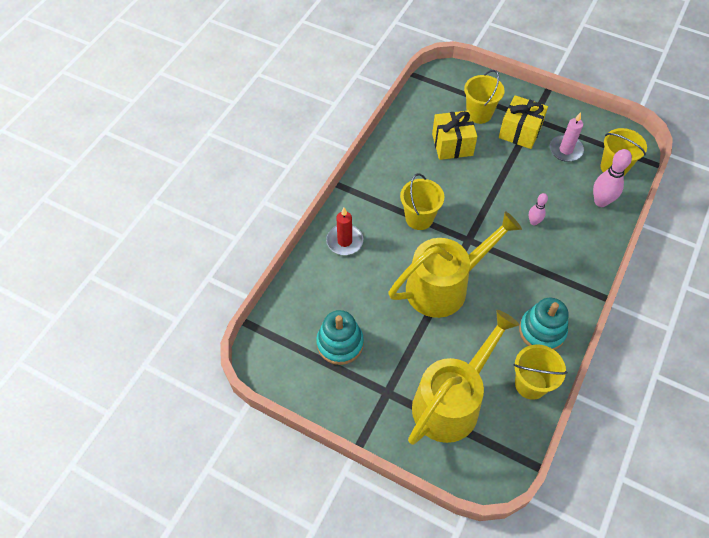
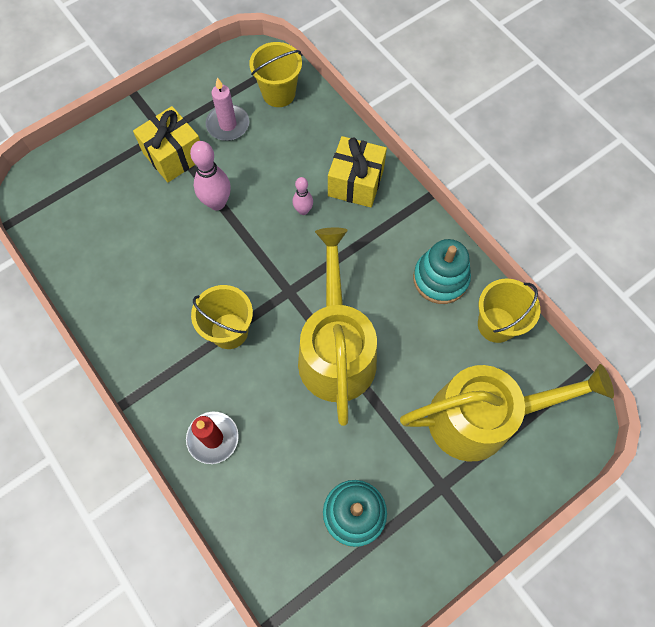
camera: 65 degrees left, 10 degrees up
yellow watering can [408,310,519,445] -> yellow watering can turned 105 degrees clockwise [400,364,614,462]
yellow gift [432,110,477,160] -> yellow gift moved to [328,136,387,208]
yellow bucket [464,70,505,124] -> none
pink bowling pin [593,149,632,207] -> pink bowling pin moved to [190,141,231,210]

